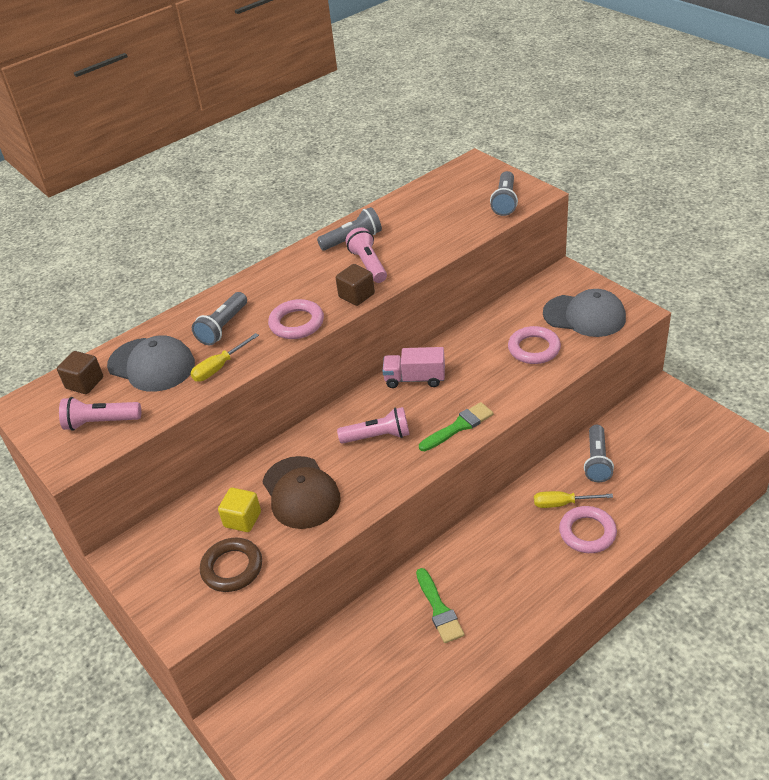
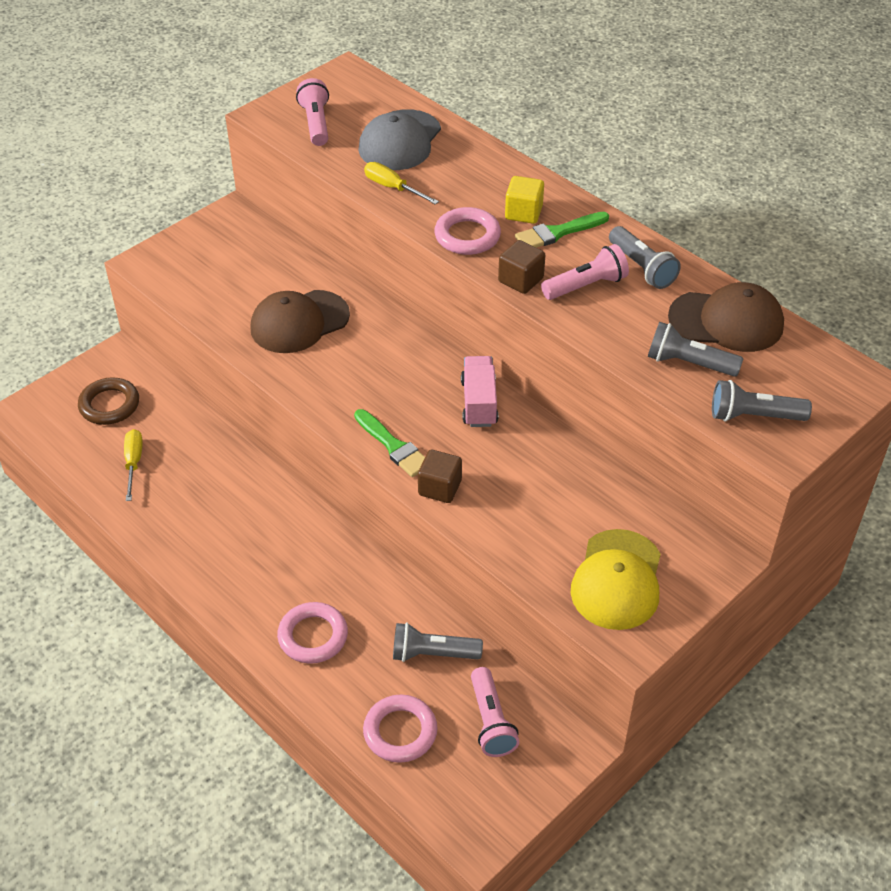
camera: 80 degrees right, 5 degrees up
brown cube [57,351,103,394] -> brown cube moved to [418,450,462,503]
grey flashlight [192,292,247,345] -> grey flashlight moved to [648,322,743,377]
brown ring [200,538,262,592] -> brown ring moved to [78,377,139,425]
yellow cube [218,488,261,532] -> yellow cube moved to [505,176,544,224]
pink flashlight [337,407,410,444] -> pink flashlight moved to [471,667,519,757]
green brush [416,568,465,643] -> green brush moved to [515,211,609,248]
pink ring [508,326,561,364] -> pink ring moved to [363,695,438,763]
yellow screwdriver [534,491,613,508] -> yellow screwdriver moved to [124,429,143,501]
grey cap [543,289,626,337] -> yellow cap [571,529,661,630]
none -> brown cap [668,282,784,352]

